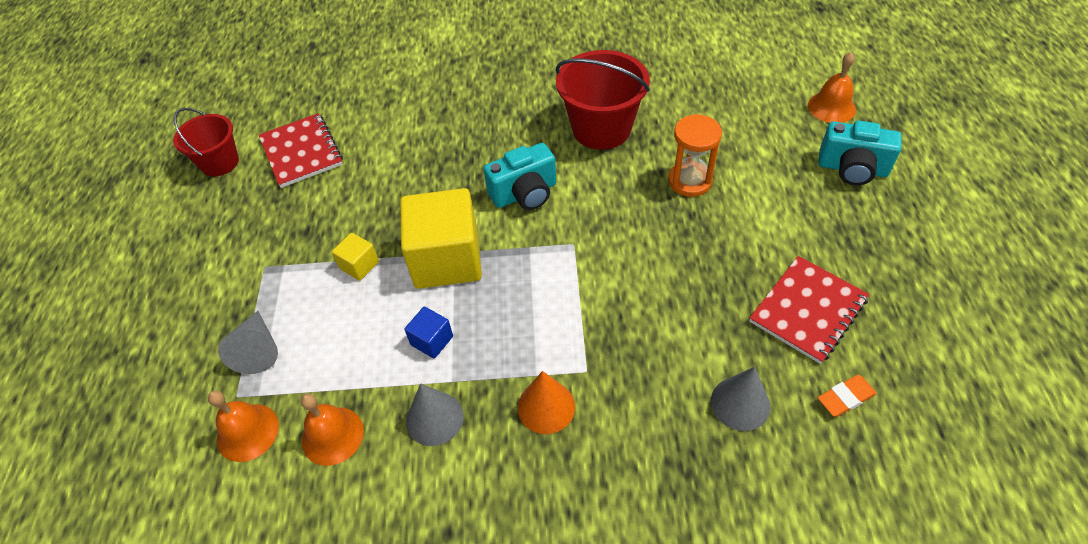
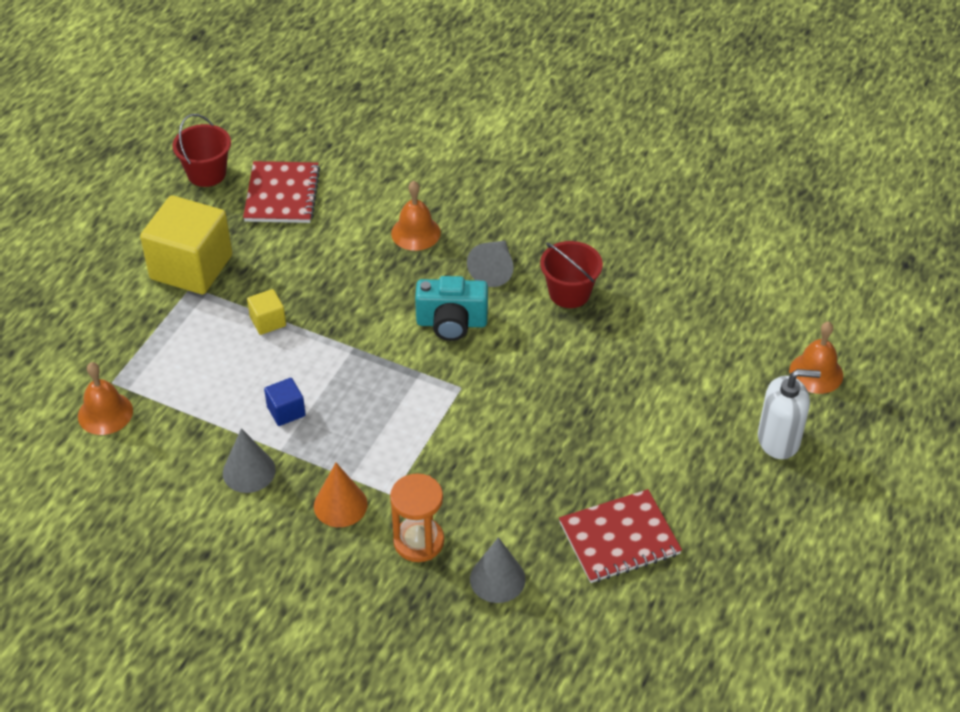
camera: 25 degrees right, 5 degrees down
grey cone [218,311,278,374] -> grey cone moved to [467,241,514,287]
orange bell [301,394,364,466] -> orange bell moved to [391,181,441,251]
yellow cube [400,188,482,289] -> yellow cube moved to [140,195,232,294]
red bucket [556,50,650,150] -> red bucket [540,241,603,308], size x0.64
orange hourglass [668,114,722,197] -> orange hourglass moved to [390,474,444,562]
turquoise camera [818,121,902,185] -> white soap dispenser [758,369,821,459]
orange eraser [818,375,877,417] -> none

